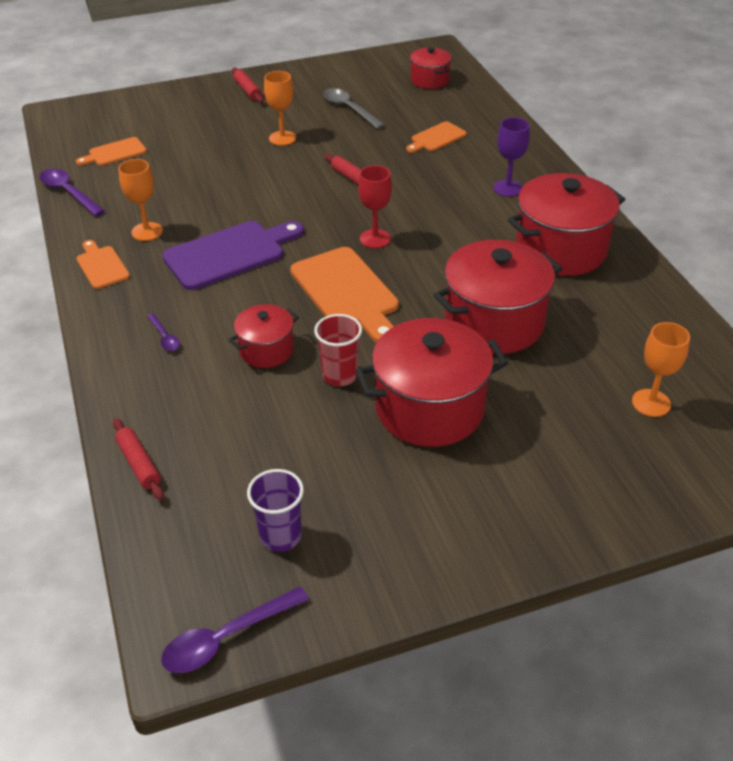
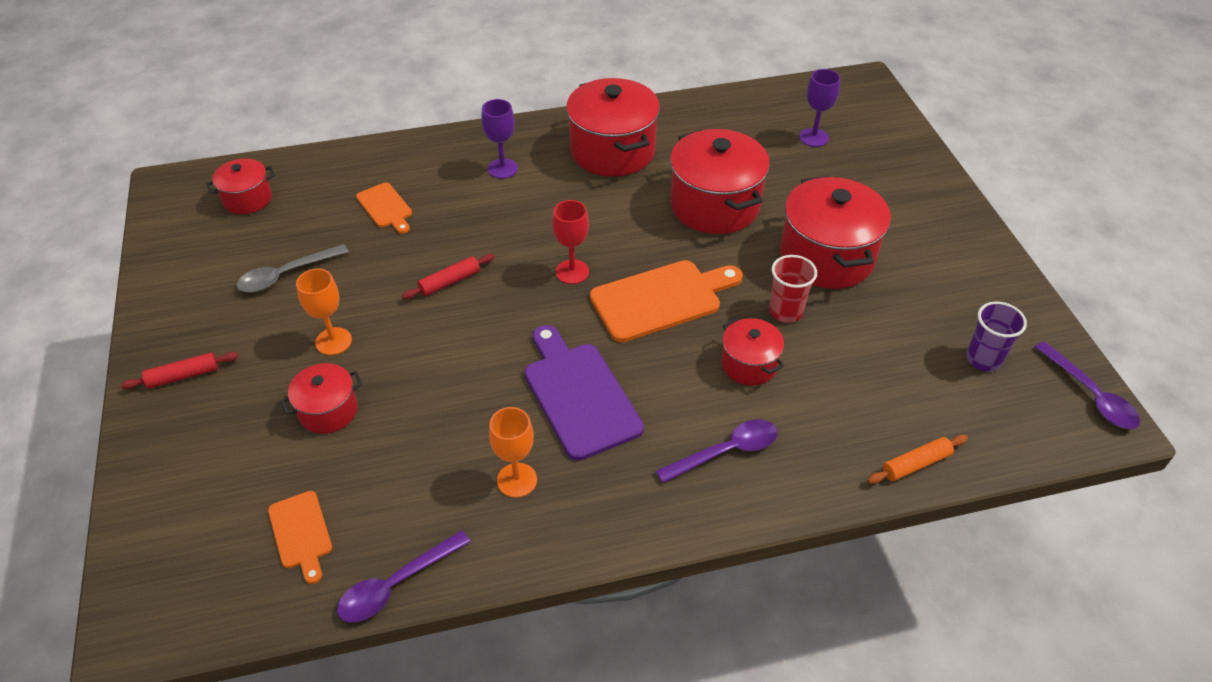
camera: 85 degrees left, 5 degrees up
orange cutting board [76,240,130,289] -> none
red rolling pin [113,418,164,500] -> orange rolling pin [867,435,968,484]
purple spoon [147,313,180,351] -> purple spoon [656,419,778,483], size x1.77
orange goblet [632,322,690,417] -> purple goblet [799,69,840,147]
none -> red pot [280,363,363,434]

